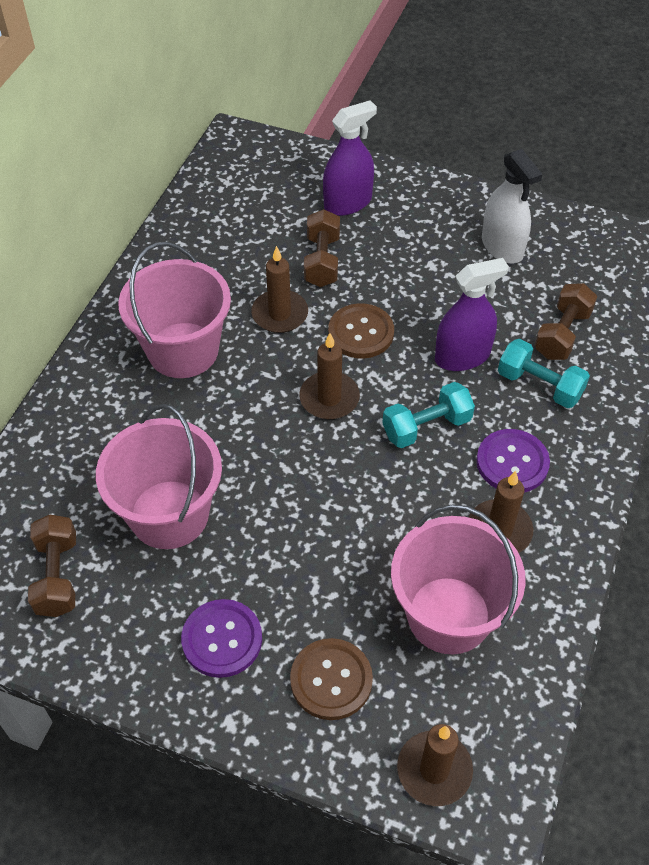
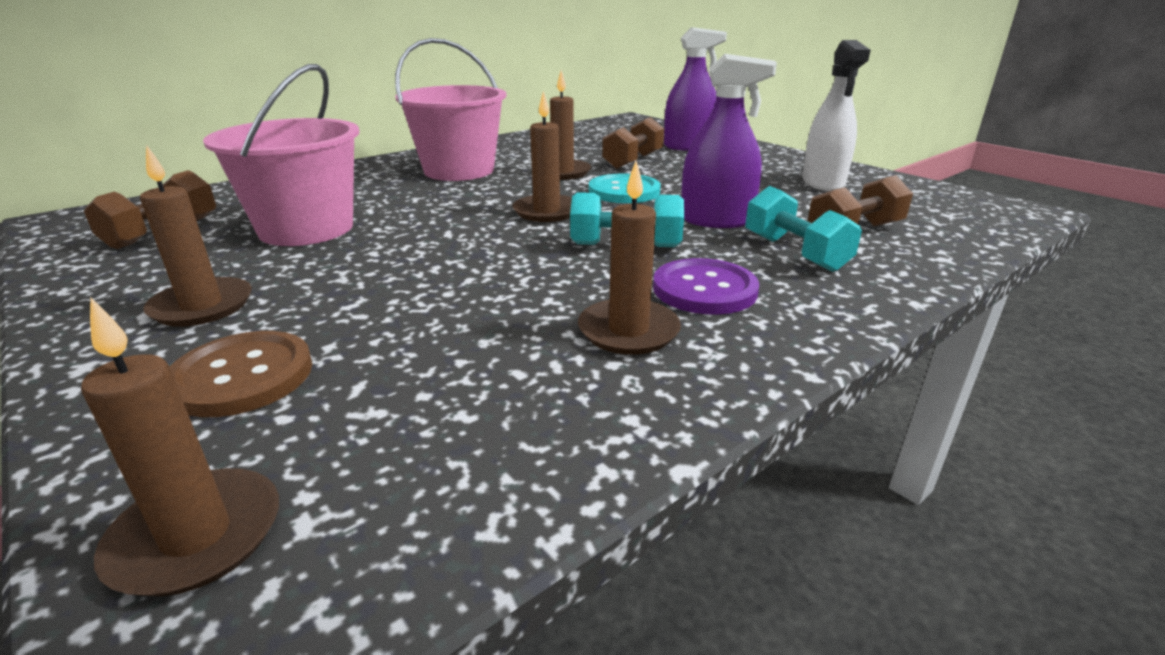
camera: 30 degrees right, 25 degrees down
purple button [181,599,262,678] -> brown candle [140,145,252,327]
brown button [328,303,394,359] -> turquoise button [589,173,661,203]
pink bucket [391,504,526,654] -> none

